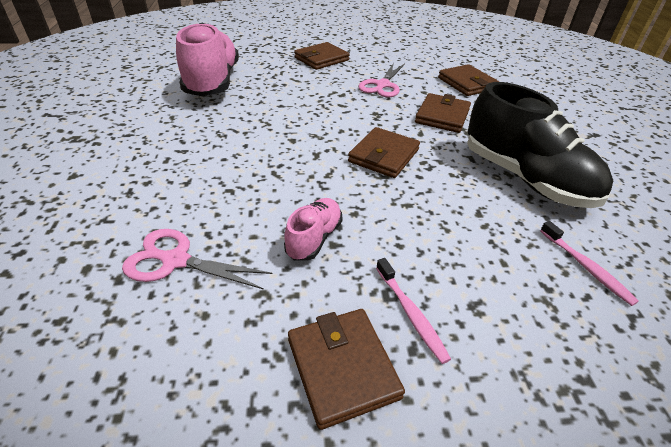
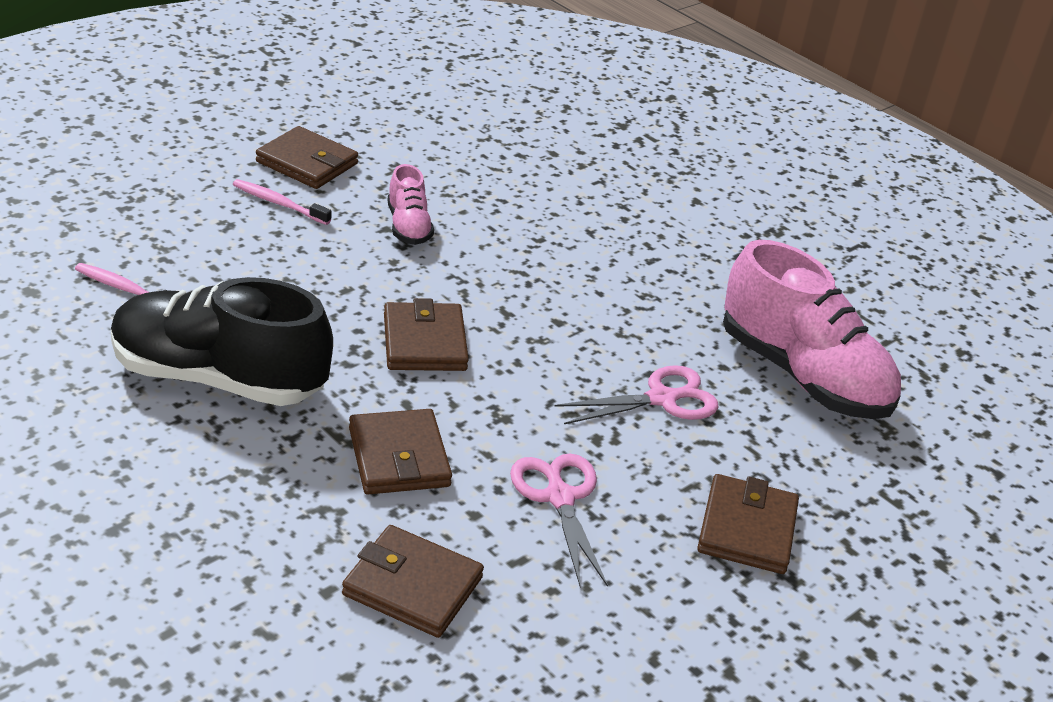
camera: 140 degrees right, 5 degrees down
pink scissors [122,229,272,290] -> pink scissors moved to [554,365,719,424]

